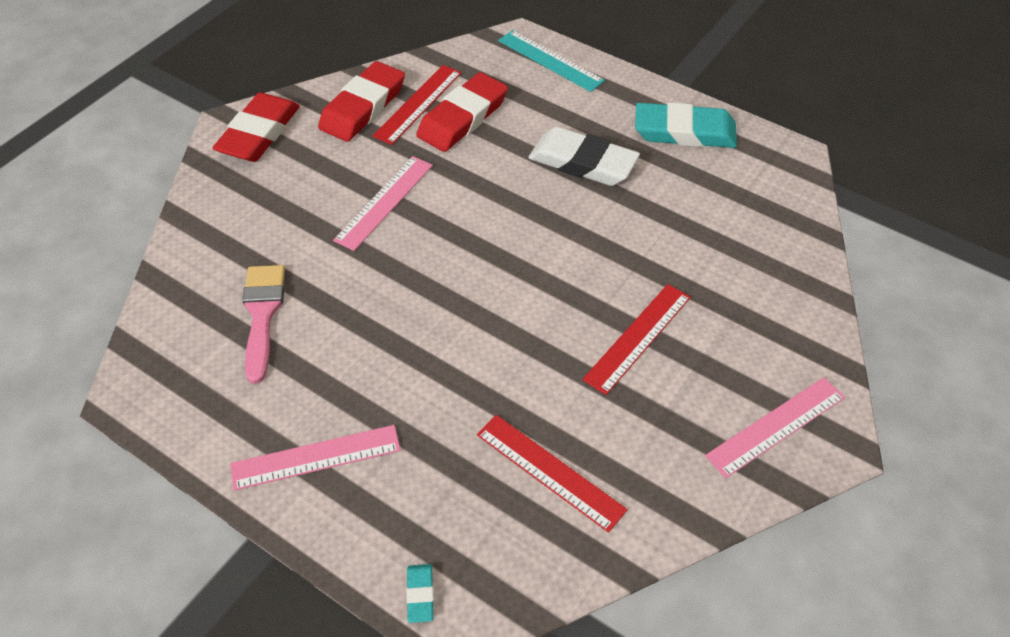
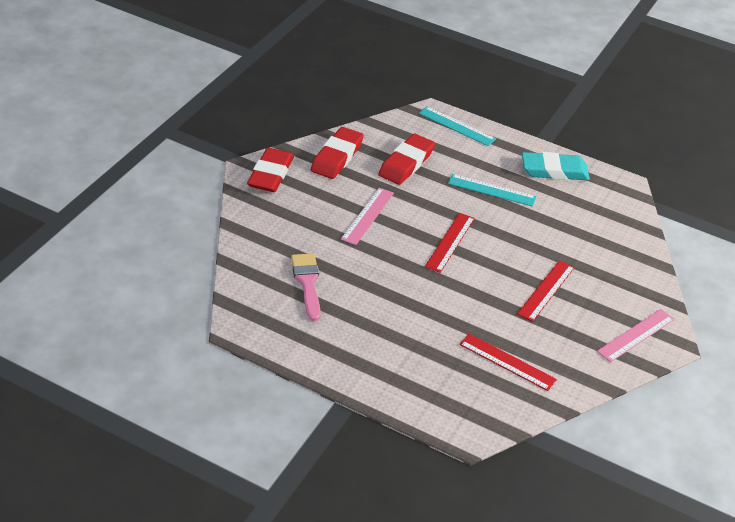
camera: 10 degrees left, 10 degrees down
pink ruler [230,425,401,491] -> none
red ruler [372,65,461,145] -> red ruler moved to [425,213,475,273]
turquoise eraser [406,564,434,623] -> none
white eraser [528,127,640,186] -> turquoise ruler [448,174,536,207]

